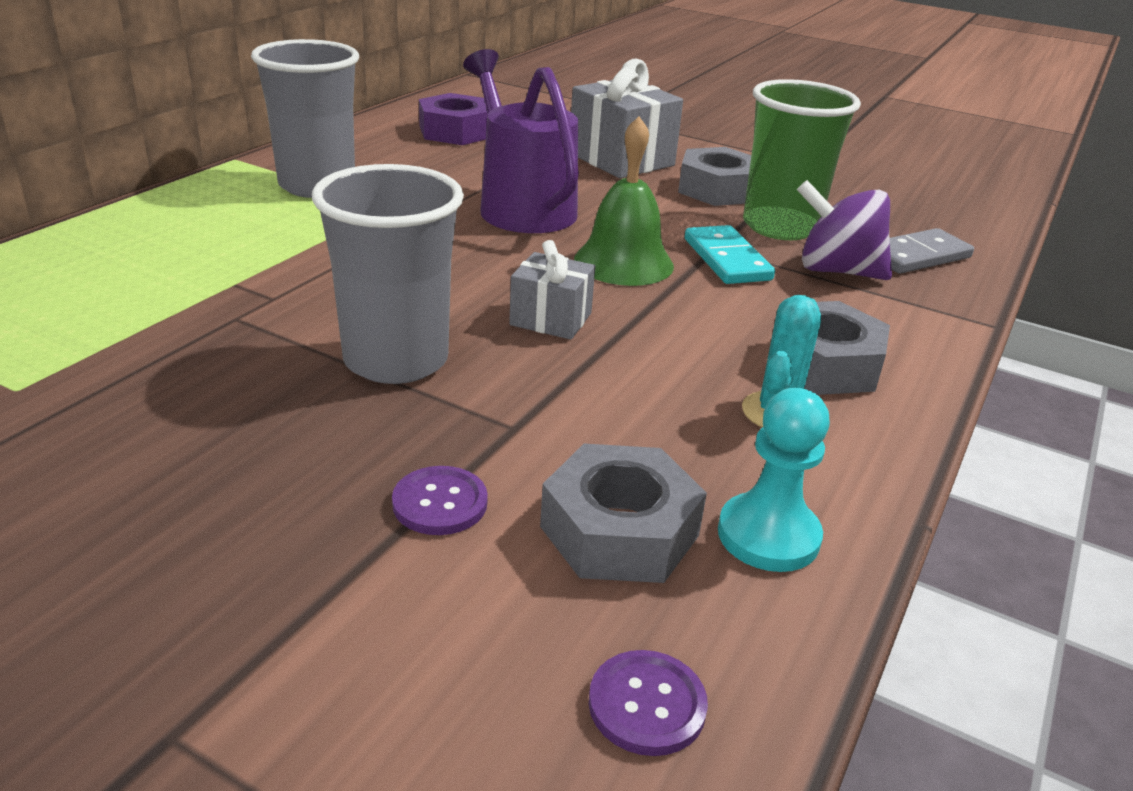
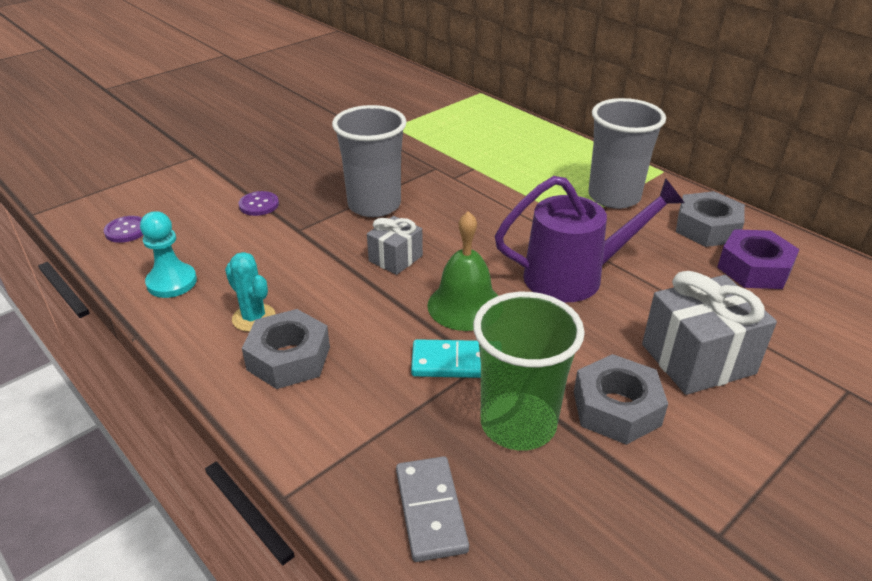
camera: 110 degrees right, 5 degrees up
grey nut [540,444,707,583] -> grey nut moved to [676,191,745,247]
purple spinning top [797,180,892,280] -> none

